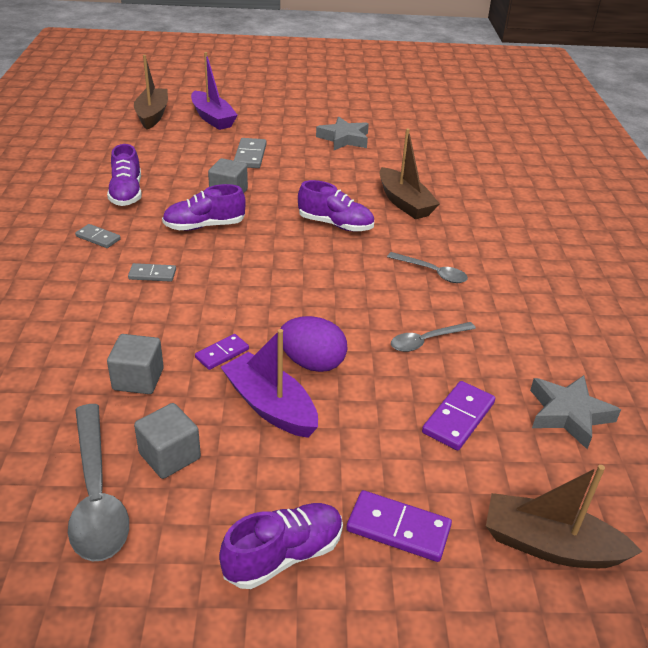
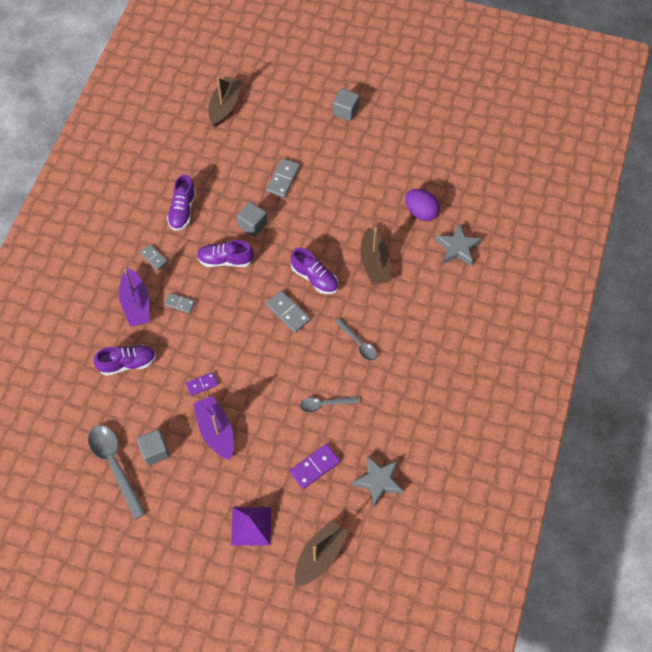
camera: 20 degrees right, 25 degrees up
grey spoon [68,404,129,561] -> grey spoon turned 150 degrees clockwise [88,425,146,520]
grey cube [107,334,164,394] -> grey cube moved to [333,88,360,121]
purple boat [191,52,238,130] -> purple boat moved to [119,267,150,327]
purple shoe [219,503,343,589] -> purple shoe moved to [94,345,156,376]
purple egg [280,316,347,372] -> purple egg moved to [405,189,440,221]
grey star [316,117,369,150] -> grey star moved to [435,223,482,266]
purple domino [346,490,452,562] -> purple pyramid [231,507,271,546]
brown boat [486,465,643,568] -> brown boat turned 90 degrees clockwise [295,520,348,587]
none -> grey domino [266,290,311,333]

